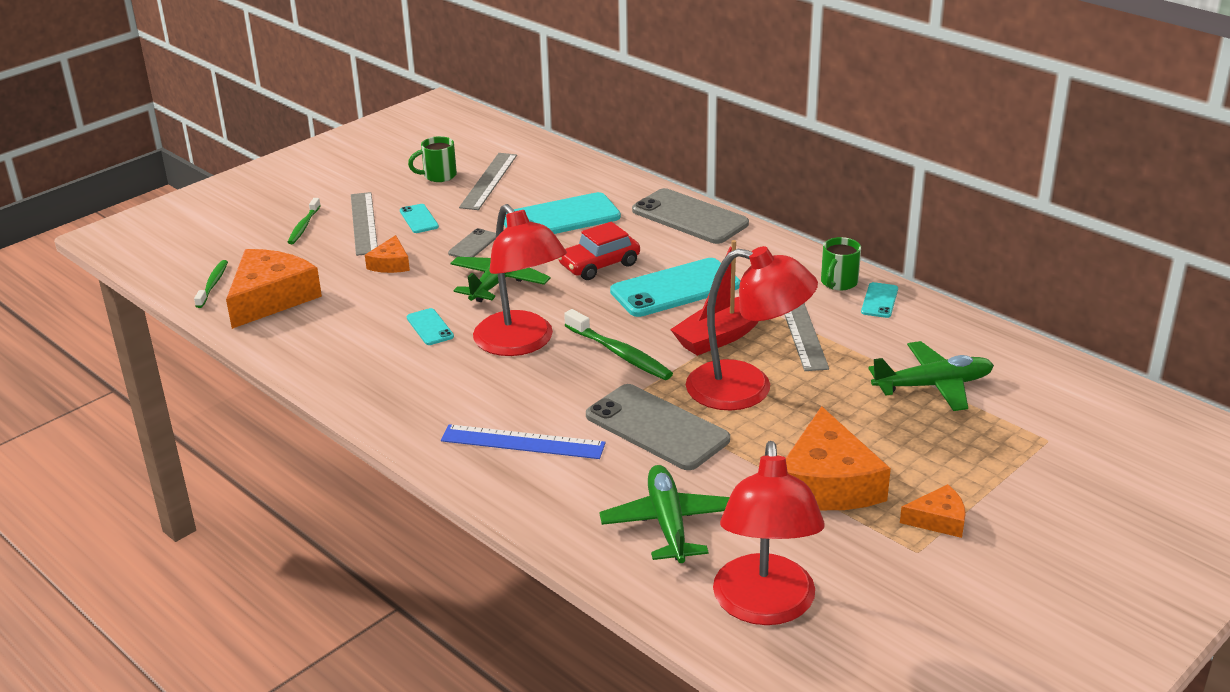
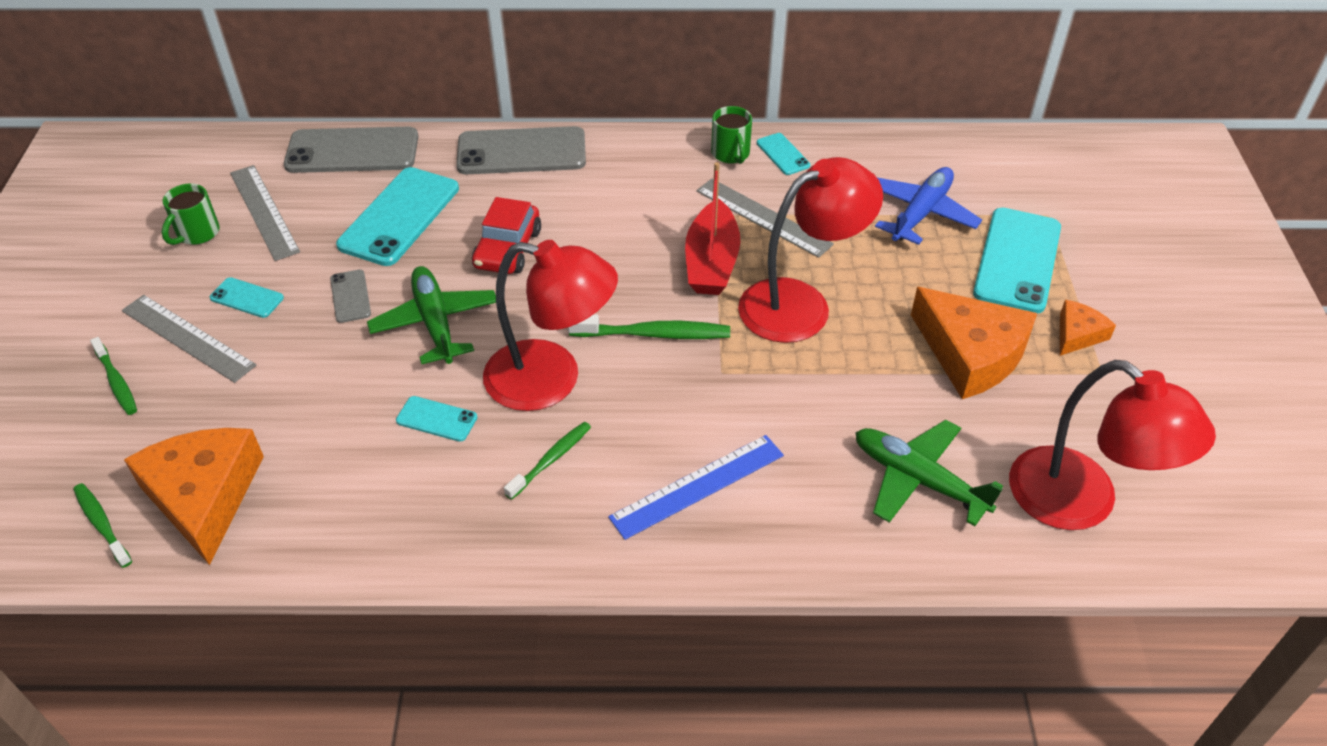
camera: 45 degrees left, 15 degrees up
orange cheese [365,235,410,273] -> none
grey phone [586,384,730,470] -> grey phone moved to [284,127,418,173]
turquoise phone [610,258,740,317] -> turquoise phone moved to [973,208,1061,314]
green plane [868,341,994,411] -> blue plane [875,167,982,245]
none -> green toothbrush [504,422,591,500]

